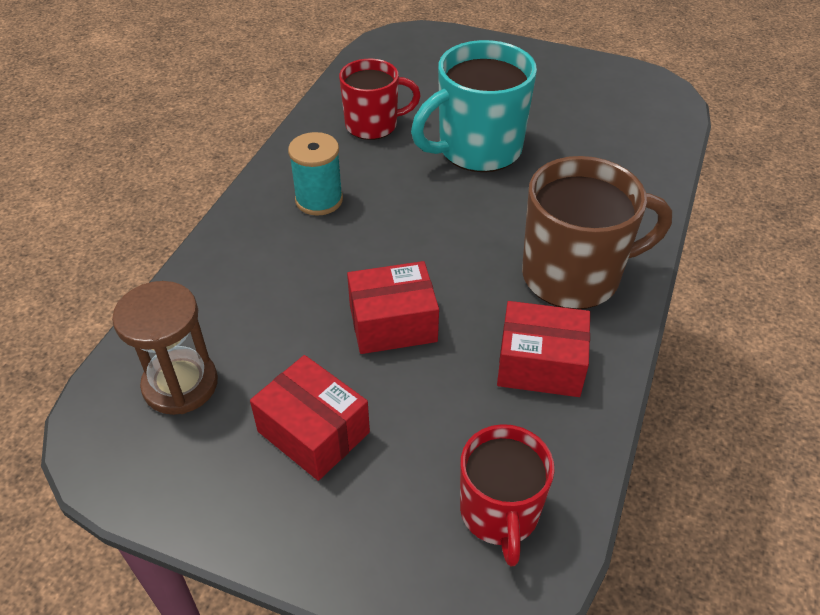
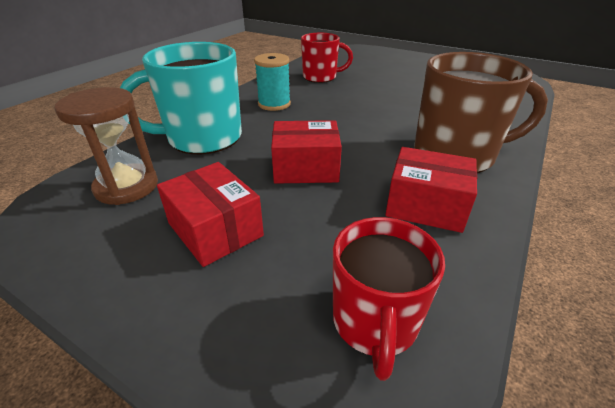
camera: 10 degrees right, 10 degrees down
turquoise mug [411,40,537,172] -> turquoise mug moved to [120,42,242,154]

